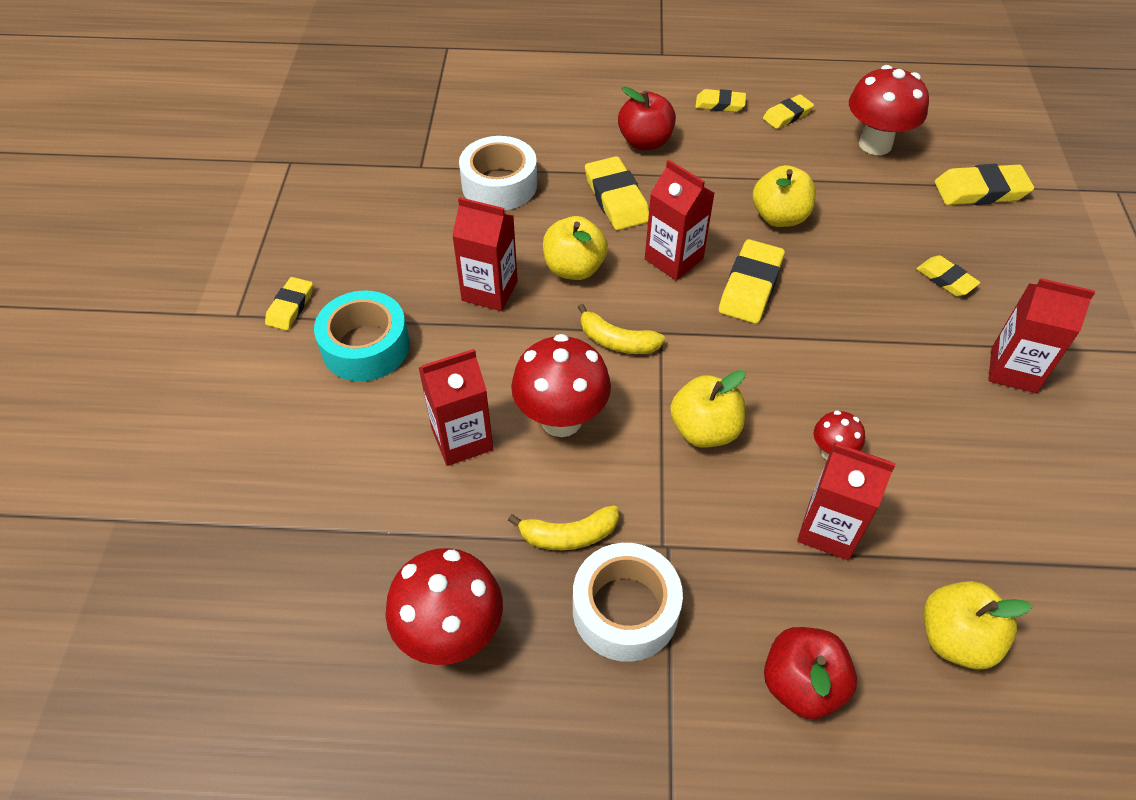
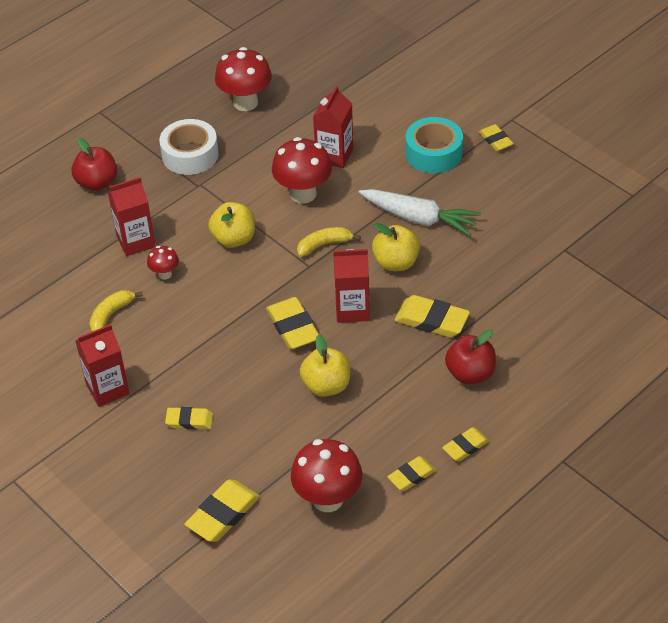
camera: 135 degrees right, 5 degrees down
red carton [452,197,518,311] -> white carrot [359,189,481,236]
white tape [459,136,537,210] -> none
yellow banana [508,505,619,550] -> yellow banana moved to [89,290,143,331]
yellow eraser [763,94,814,129] -> yellow eraser turned 45 degrees clockwise [388,456,436,491]
yellow apple [924,581,1032,669] -> none

